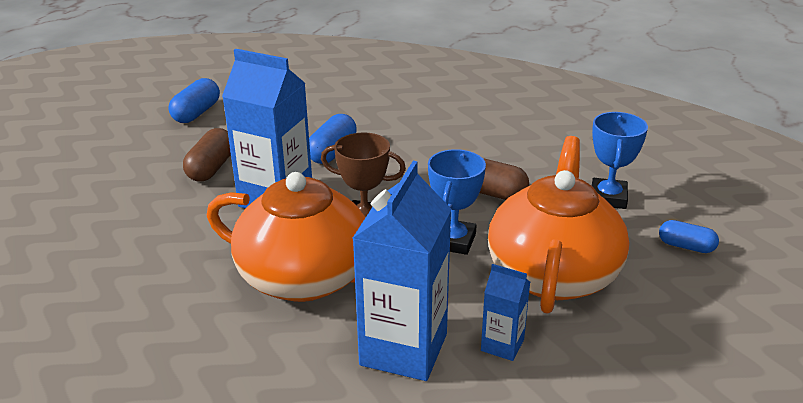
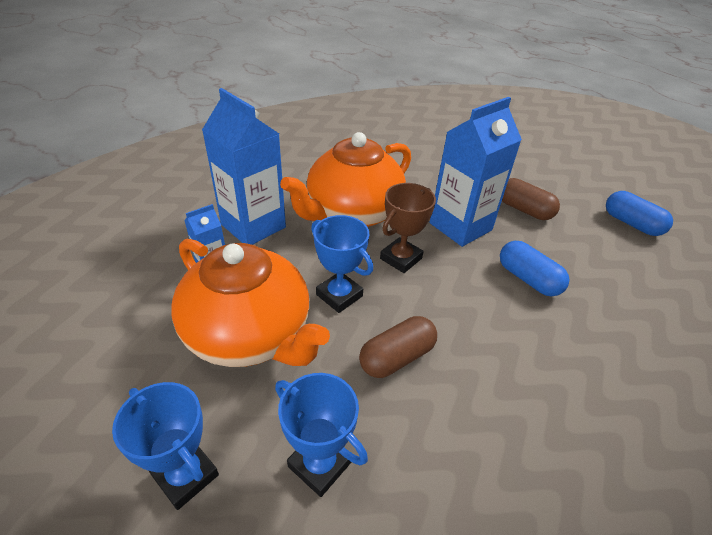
camera: 115 degrees right, 10 degrees up
blue capsule [659,220,719,253] -> blue trophy [112,382,219,510]

